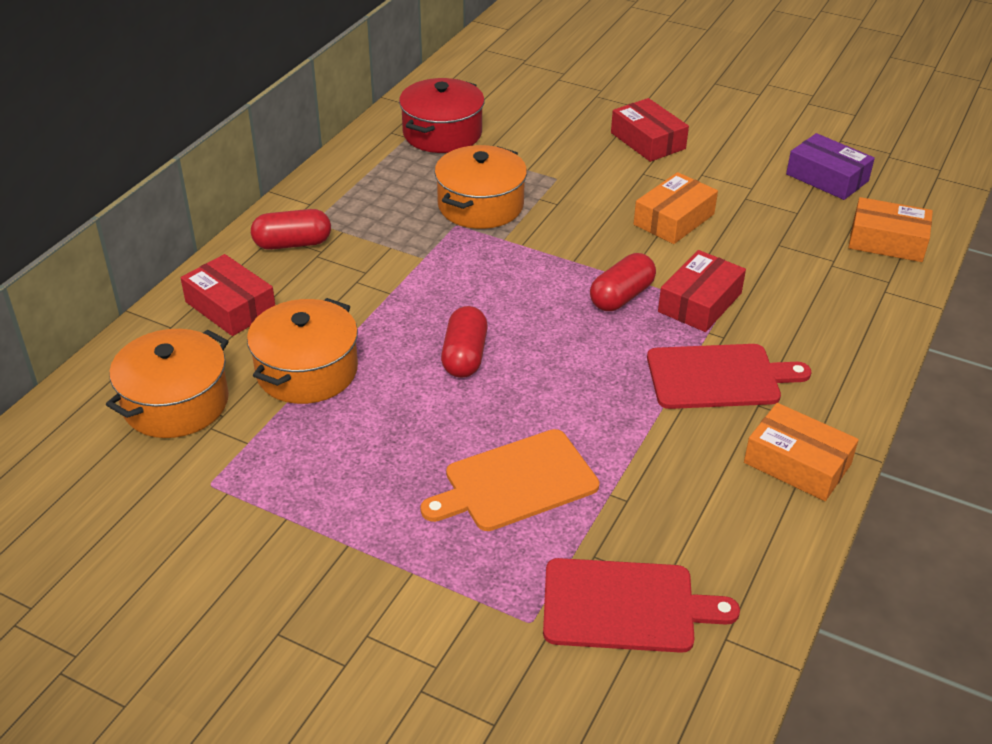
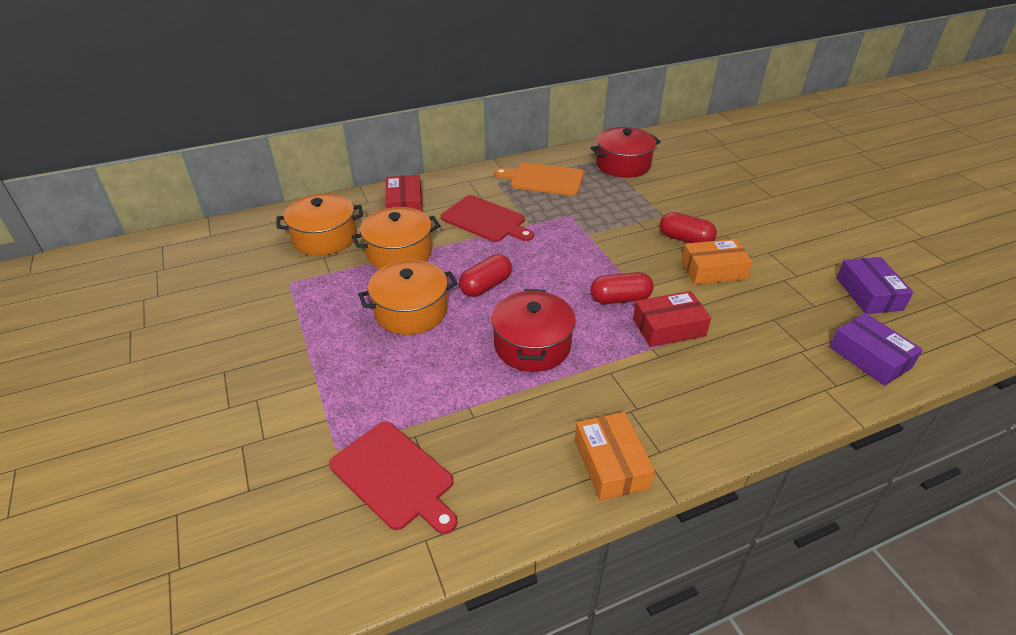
camera: 40 degrees right, 0 degrees up
red capsule [251,209,331,250] -> red capsule moved to [660,212,717,243]
orange cutting board [420,429,599,531] -> orange cutting board moved to [494,162,584,196]
orange pot [434,145,527,229] -> orange pot moved to [358,260,457,335]
red box [611,98,689,162] -> none
red cutting board [647,344,811,409] -> red cutting board moved to [441,195,534,242]
orange box [848,197,933,262] -> purple box [829,313,923,386]
none -> red pot [491,289,576,372]

